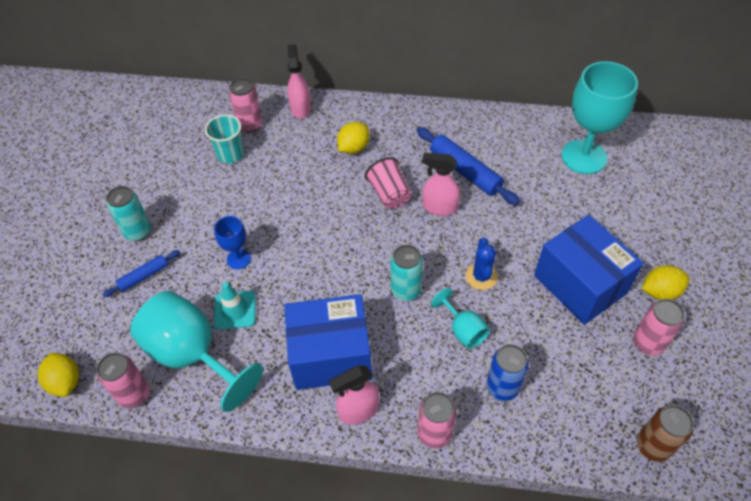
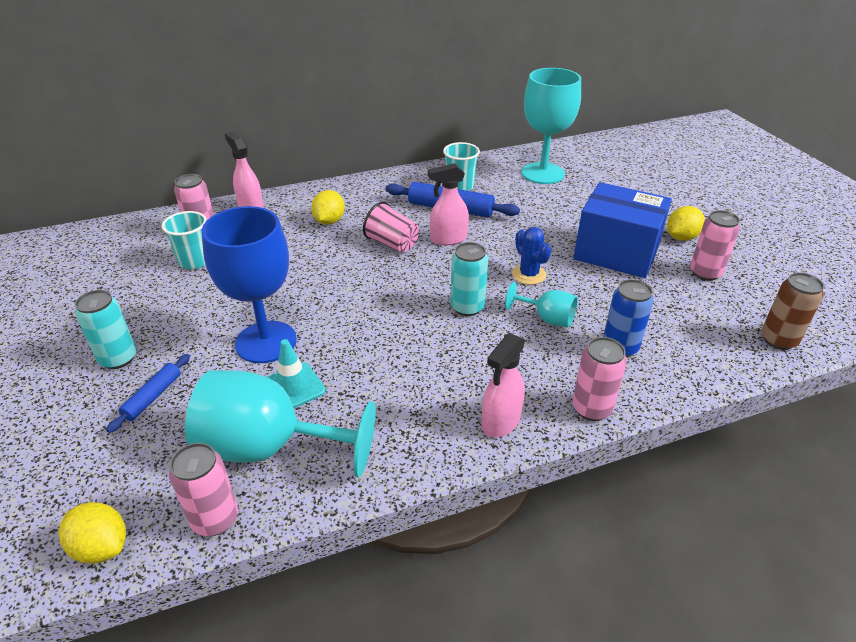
camera: 30 degrees left, 15 degrees down
blue goblet [214,216,251,269] -> blue goblet [202,206,297,363], size x2.02
blue box [284,294,372,390] -> none
none -> turquoise cup [443,142,480,191]

